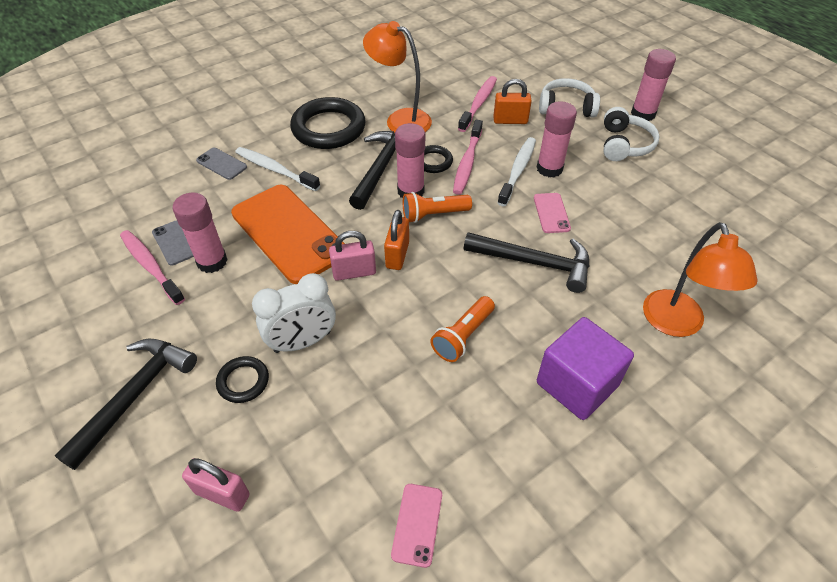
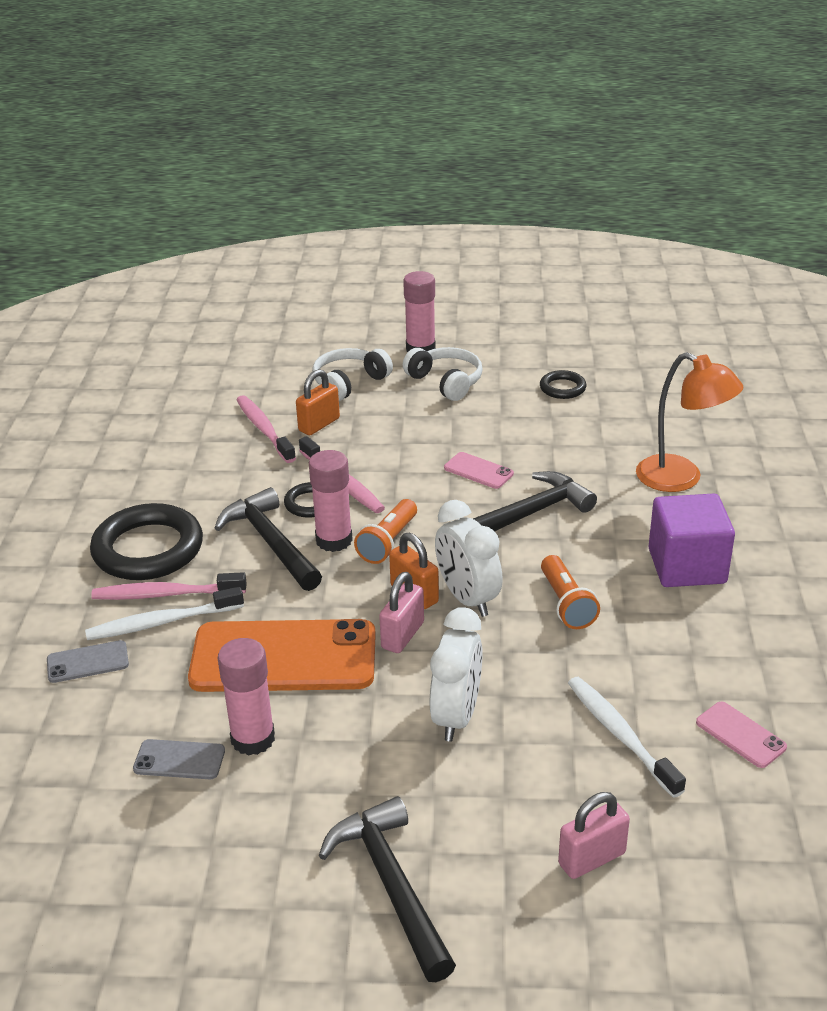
camera: 50 degrees left, 15 degrees down
pink toothbrush [120,230,185,305] -> pink toothbrush moved to [91,572,247,600]
black ring [216,356,269,403] -> black ring moved to [540,370,587,399]
orange lamp [363,21,432,133] -> none
white toothbrush [497,137,536,206] -> white toothbrush moved to [568,677,686,798]
pink glue stick [537,101,577,177] -> none
none -> white clock [435,500,503,617]

